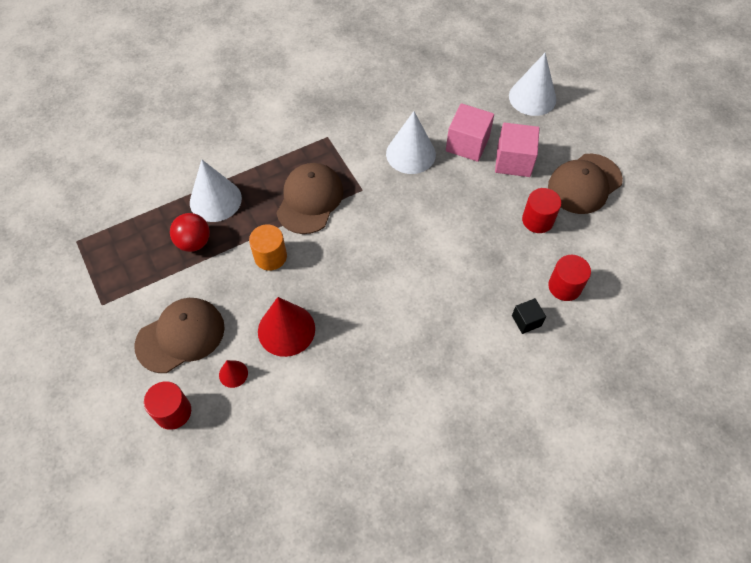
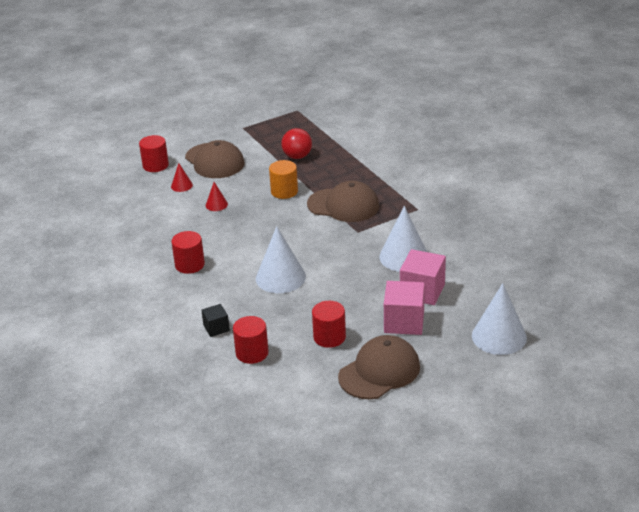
camera: 90 degrees right, 25 degrees down
white cone [190,159,242,222] -> white cone moved to [256,226,306,293]
red cone [258,297,315,357] -> red cone [206,182,228,211], size x0.49
brown cap [548,154,623,214] -> brown cap turned 90 degrees clockwise [338,335,420,399]
none -> red cylinder [171,231,205,274]

